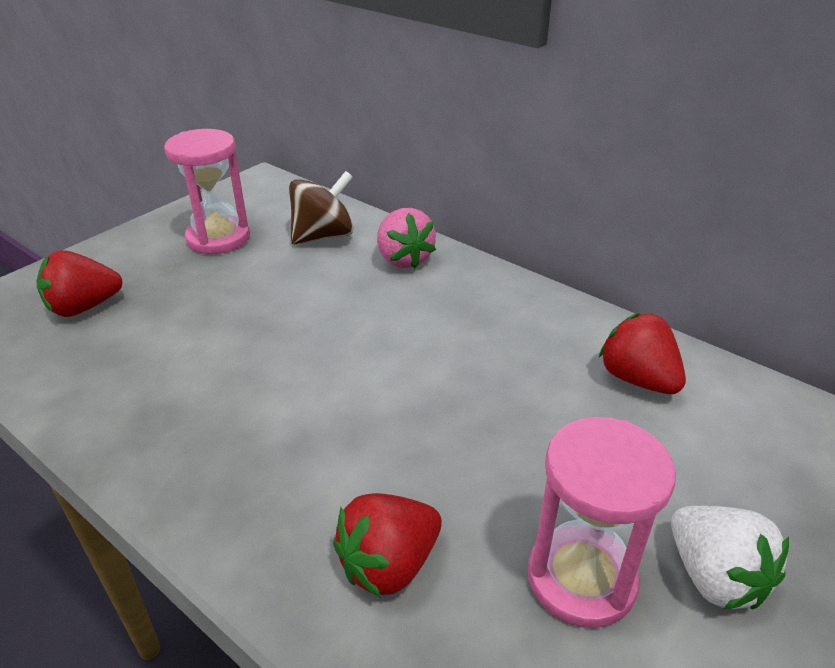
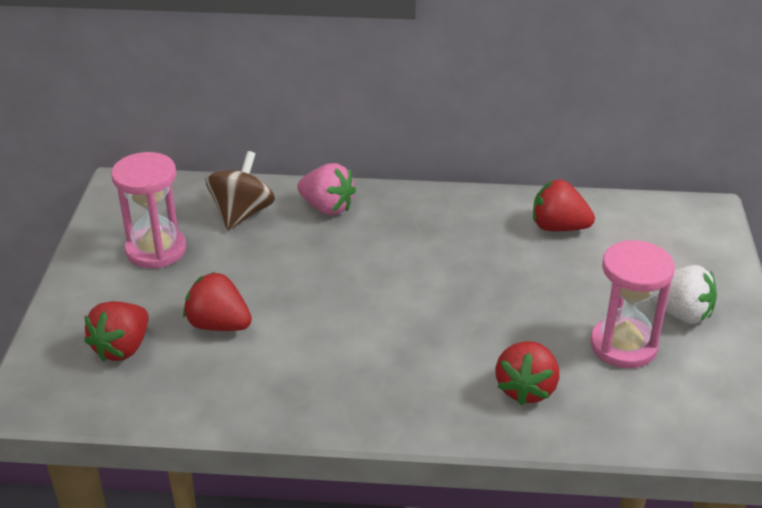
camera: 35 degrees left, 0 degrees up
none -> red strawberry [183,272,252,331]

